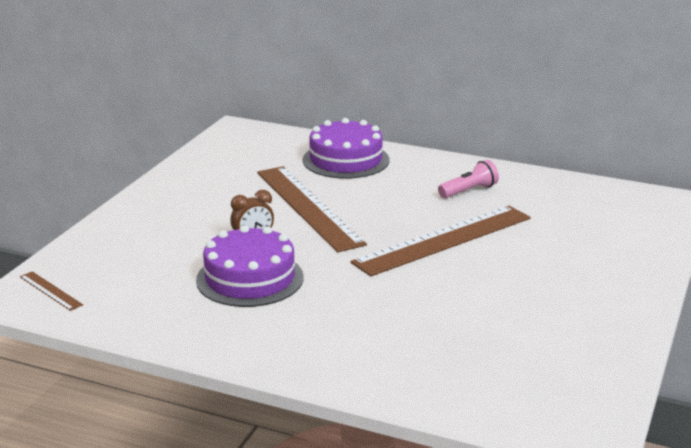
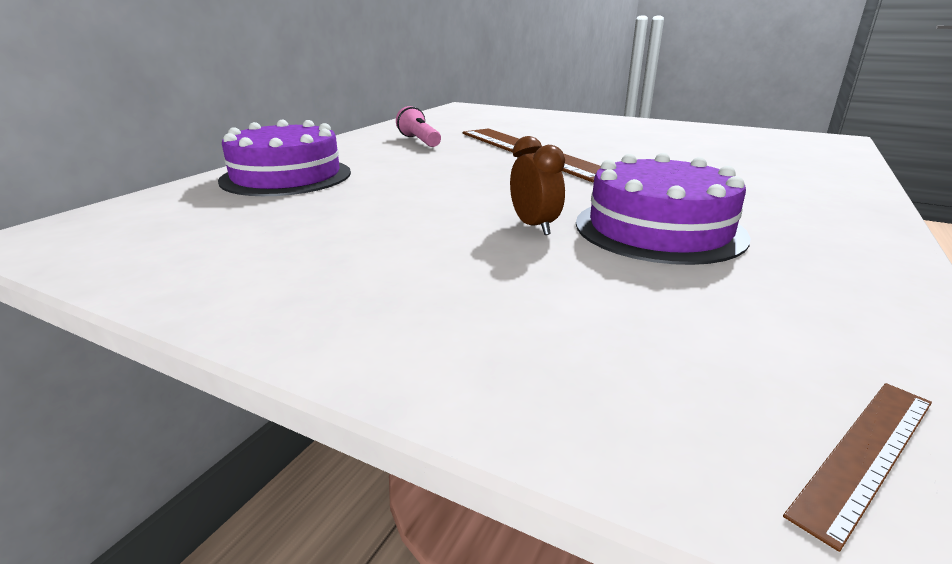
camera: 85 degrees left, 0 degrees up
brown ruler [257,166,367,252] -> none

